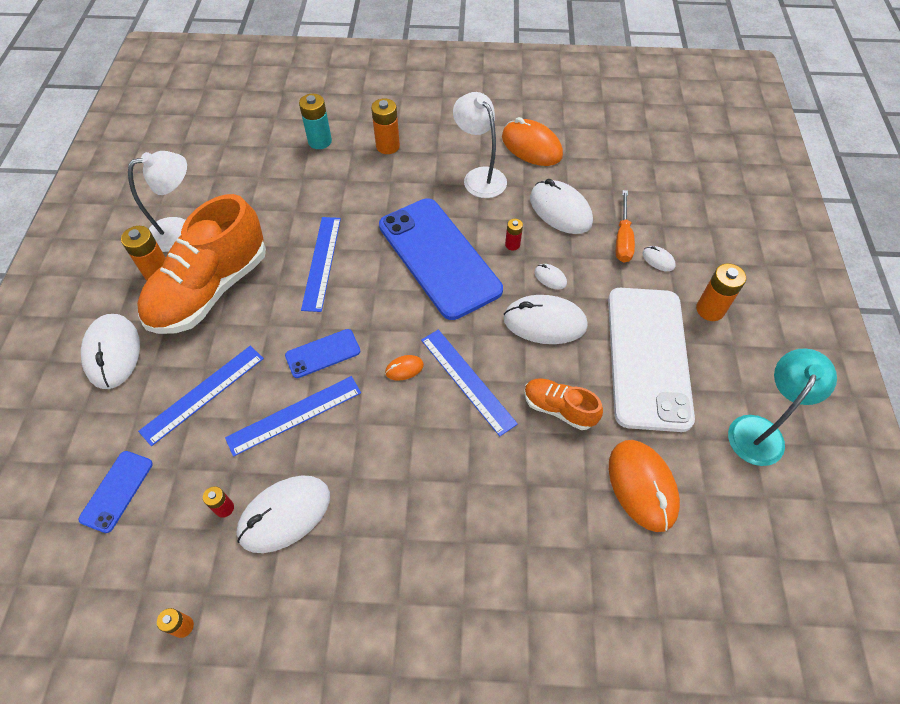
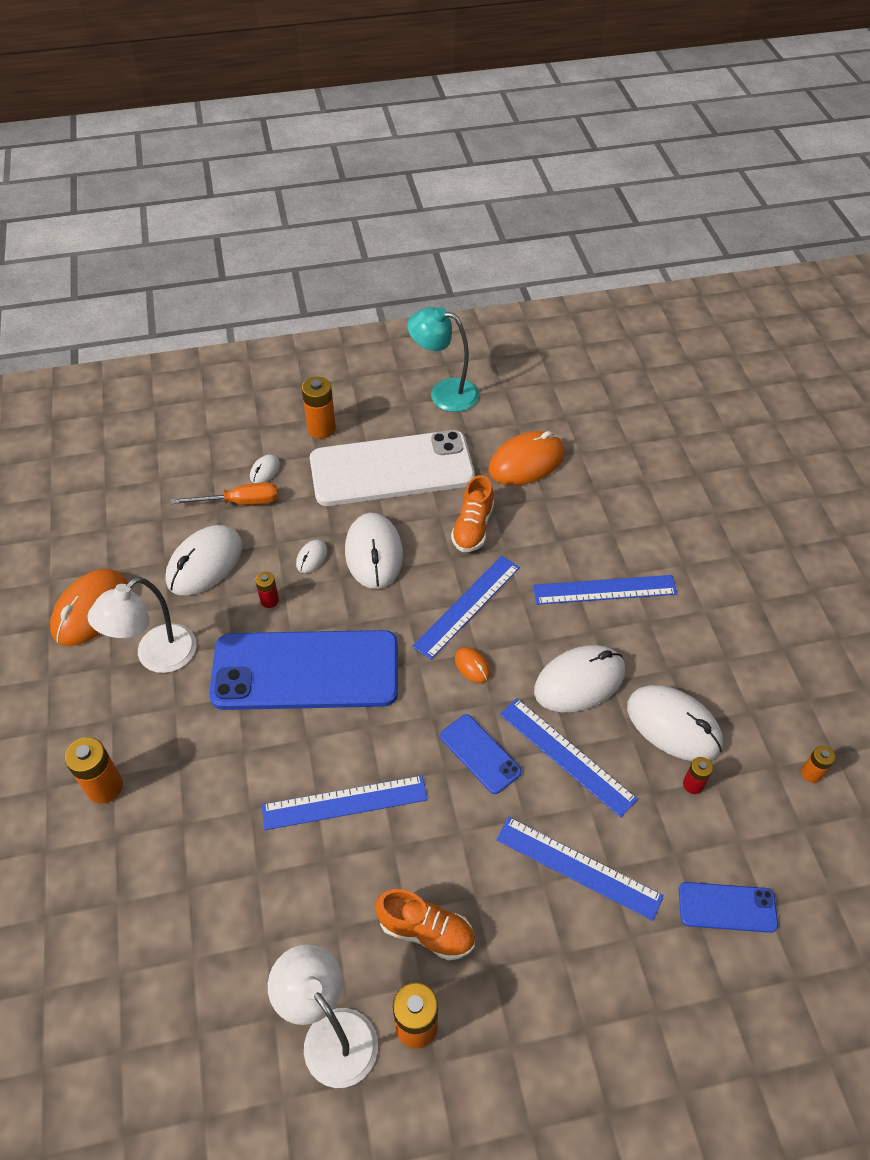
camera: 105 degrees left, 5 degrees down
white mouse [81,314,140,389] -> white mouse moved to [534,645,625,712]
orange shoe [137,194,266,334] -> orange shoe [375,889,475,960], size x0.48
turquoise battery [299,94,332,149] -> none
blue phone [379,198,503,320] -> blue phone turned 45 degrees clockwise [209,630,398,710]
none -> blue ruler [533,575,677,605]

